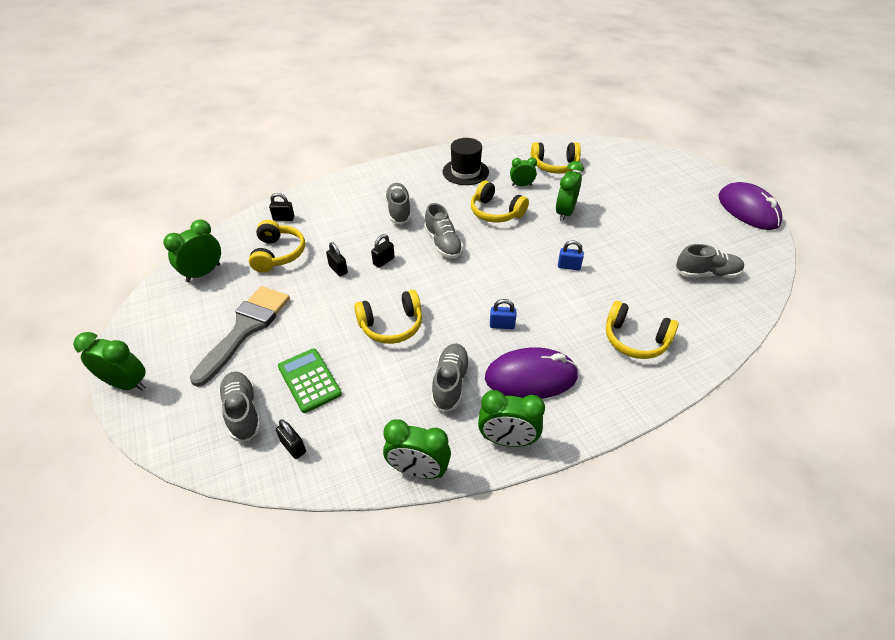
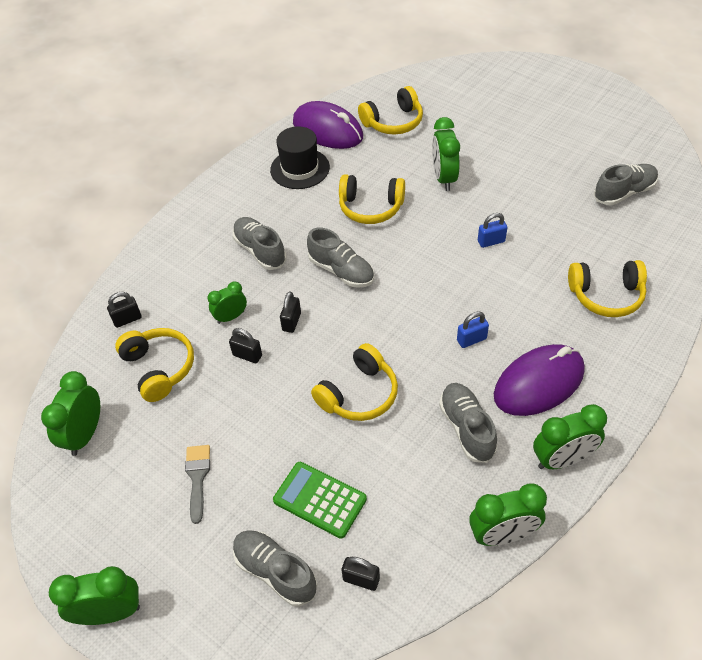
camera: 25 degrees left, 5 degrees up
grey brush [190,286,290,387] -> grey brush [185,445,210,524], size x0.50
green clock [510,157,537,186] -> green clock moved to [207,281,247,324]
purple mouse [718,182,783,230] -> purple mouse moved to [293,101,363,149]

